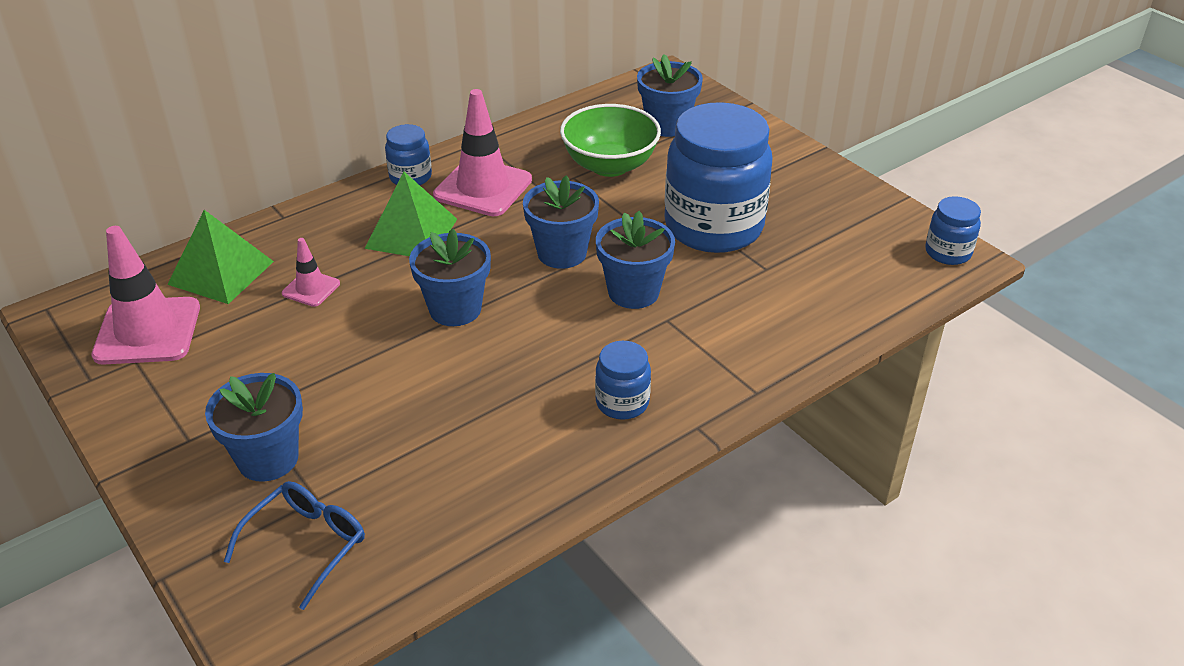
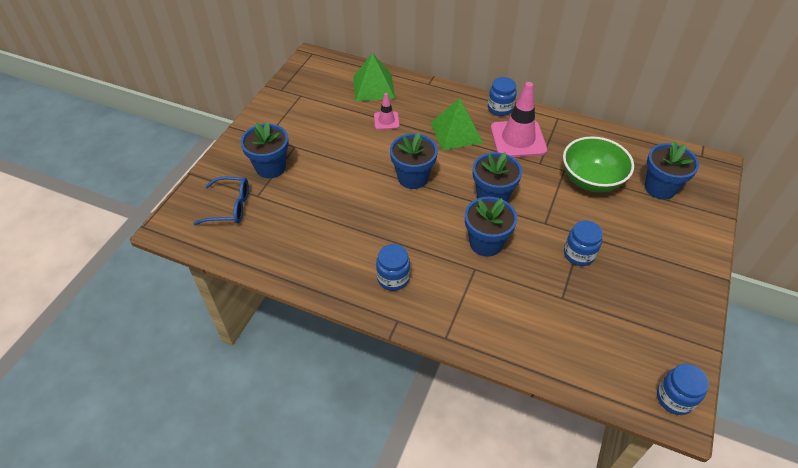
camera: 60 degrees right, 10 degrees up
pink traffic cone [91,226,200,365] -> none
blue jar [664,102,773,253] -> blue jar [564,220,603,266], size x0.45

